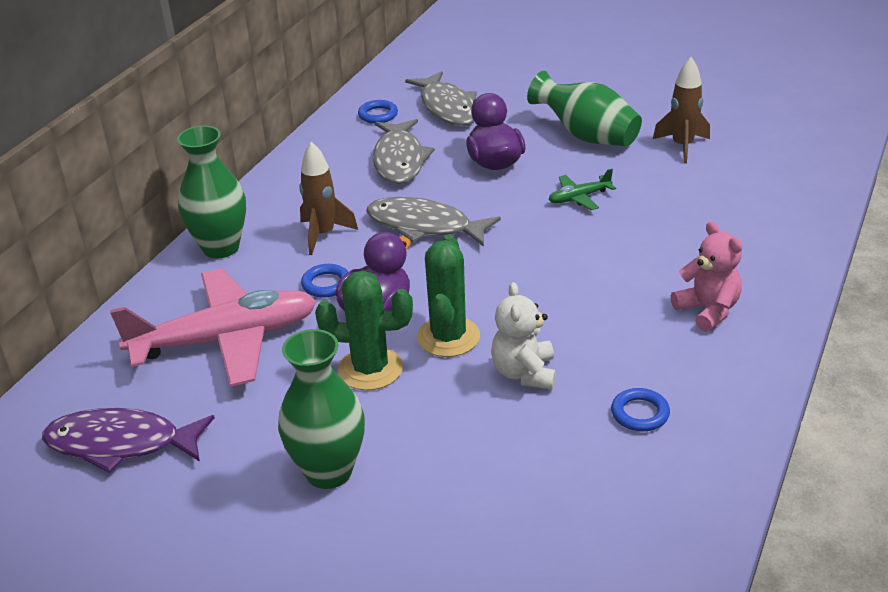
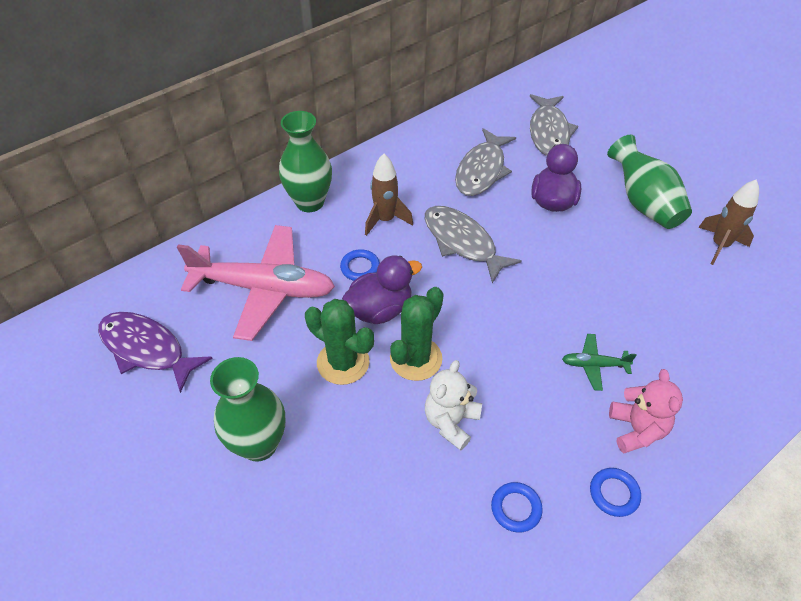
camera: 25 degrees right, 15 degrees up
blue ring [358,100,398,124] -> blue ring moved to [590,468,641,517]
green plane [548,169,616,210] -> green plane moved to [562,334,637,391]

